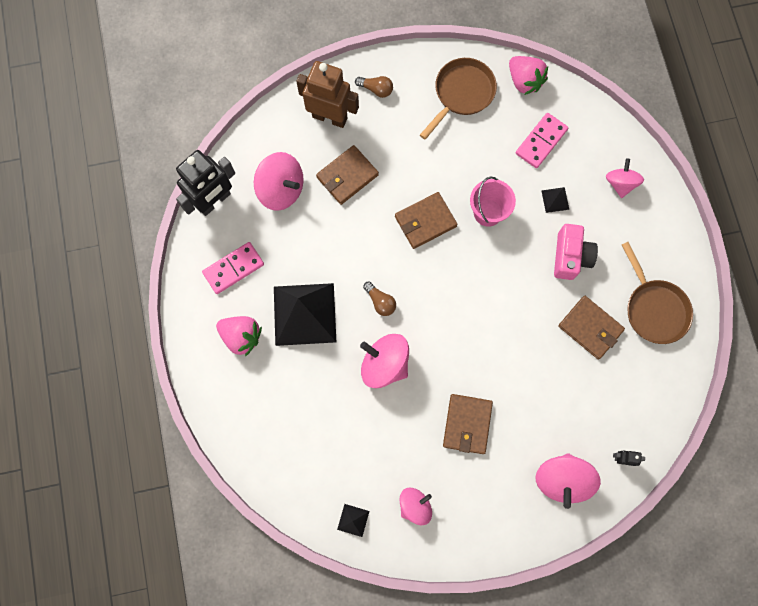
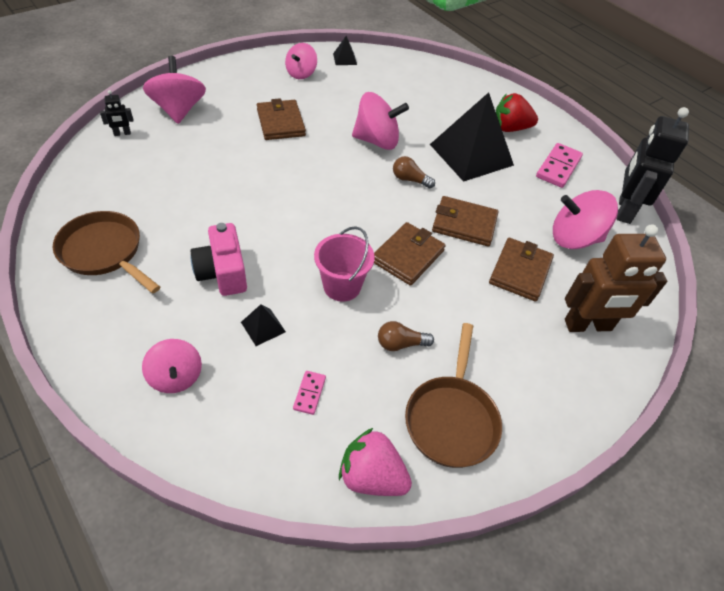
camera: 150 degrees right, 25 degrees down
pink strawberry [216,316,262,356] -> red strawberry [496,93,538,132]
brown light bulb [355,76,393,98] -> brown light bulb moved to [378,321,434,351]
pink domino [516,113,568,168] -> pink domino [293,371,326,415], size x0.53
brown wallet [558,296,625,359] -> brown wallet moved to [432,196,498,247]

